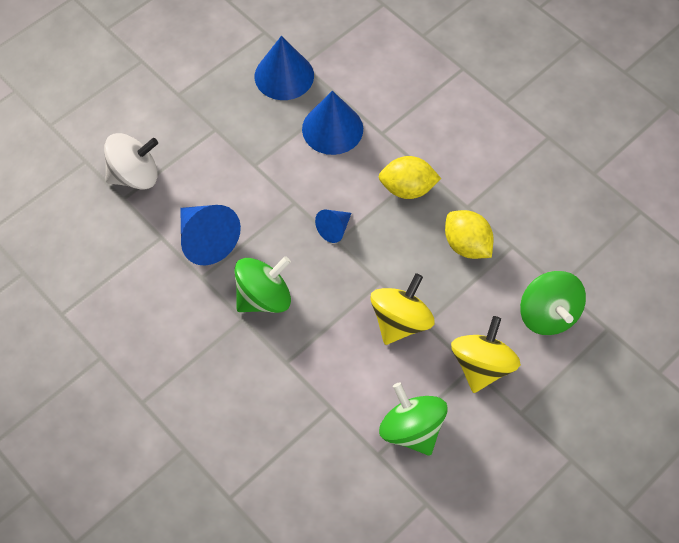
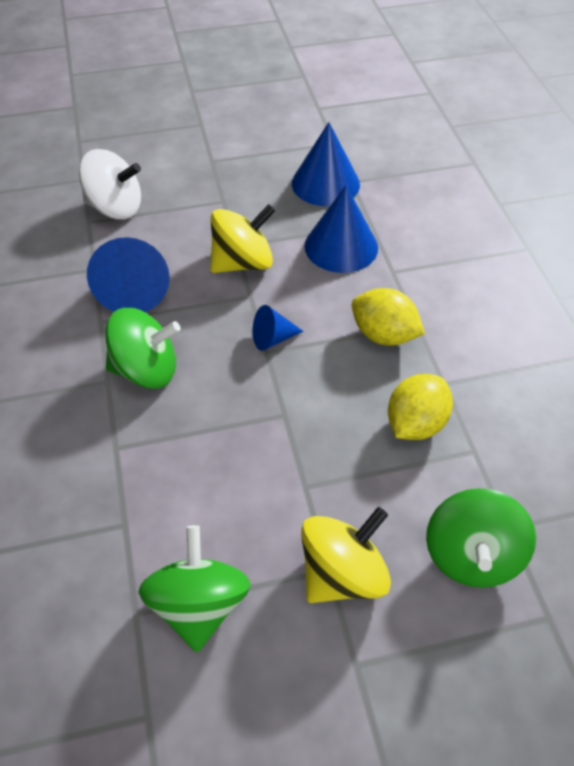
camera: 30 degrees right, 10 degrees down
yellow spinning top [371,273,435,345] -> yellow spinning top moved to [211,204,275,273]
yellow lemon [445,210,494,259] -> yellow lemon turned 45 degrees clockwise [388,374,453,440]

